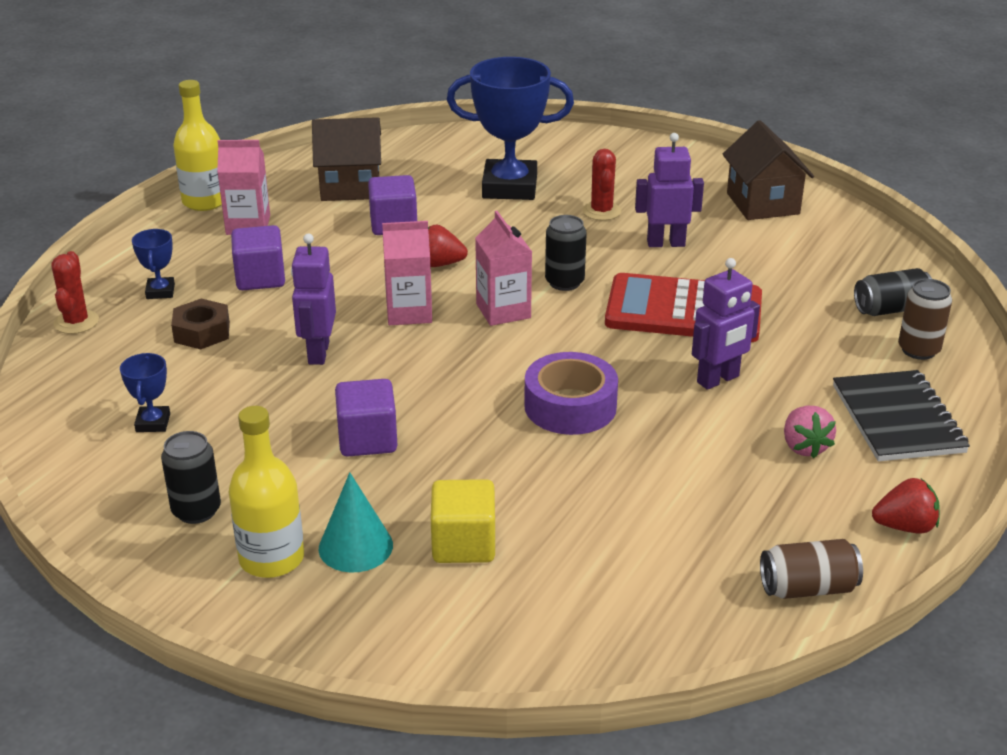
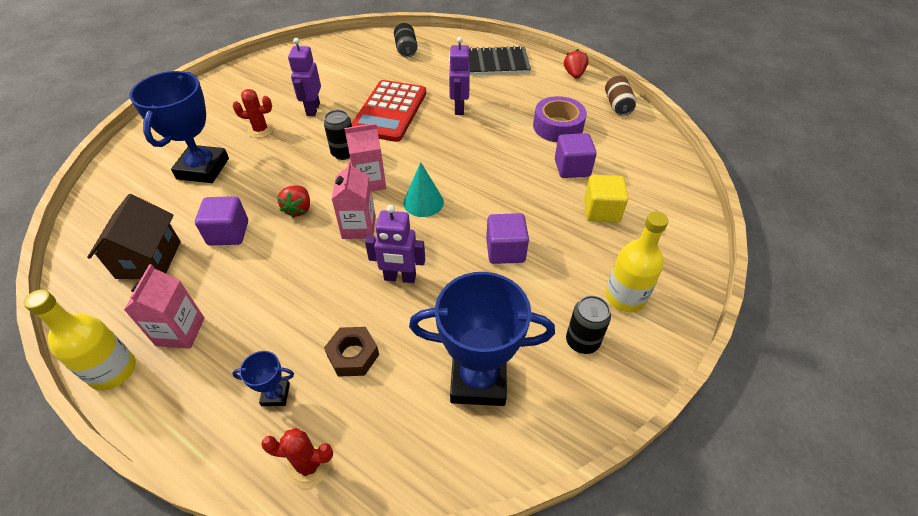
camera: 85 degrees left, 15 degrees up
blue trophy [120,353,170,432] -> blue trophy [409,272,555,406], size x2.25
purple cube [231,225,285,290] -> purple cube moved to [555,133,597,178]
turquoise cone [318,472,393,573] -> turquoise cone moved to [403,162,444,217]
purple tape [524,352,618,435] -> purple tape moved to [533,96,587,142]
purple robot [692,258,760,390] -> purple robot turned 150 degrees counterclockwise [449,37,470,115]
brown house [722,120,814,220] -> none
pink strawberry [784,406,836,459] -> none
brown can [898,279,952,360] -> none

